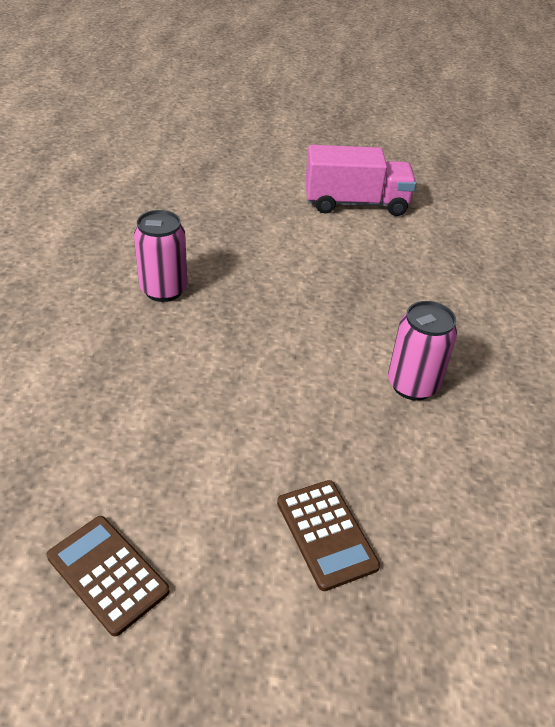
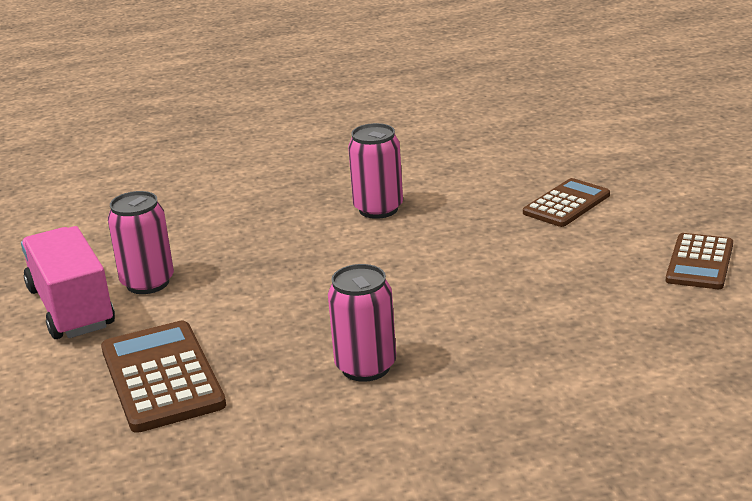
camera: 110 degrees left, 15 degrees down
none -> brown calculator [101,321,226,433]
none -> pink can [108,191,174,294]

